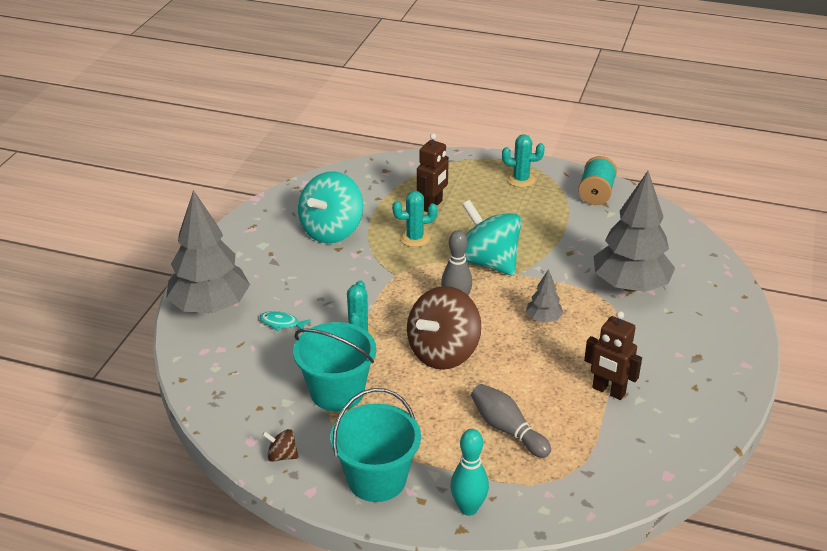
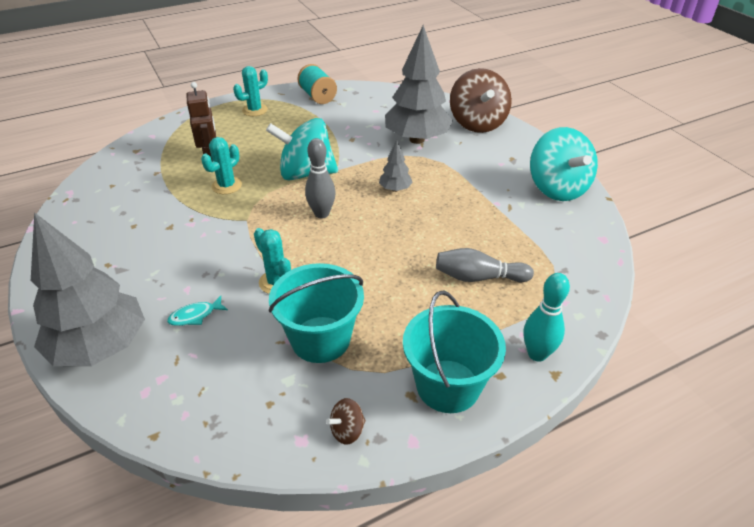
camera: 45 degrees left, 5 degrees up
turquoise spinning top [298,171,363,243] -> turquoise spinning top moved to [530,127,598,201]
brown spinning top [407,286,482,370] -> brown spinning top moved to [450,68,512,133]
brown robot [584,311,642,400] -> none

